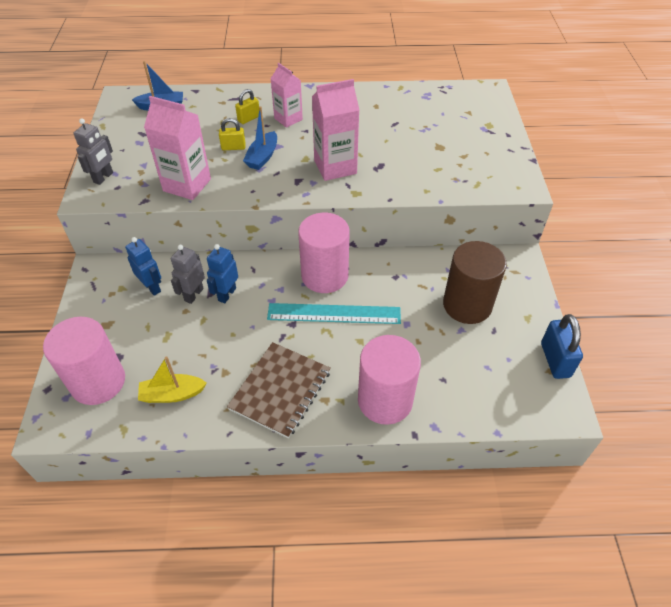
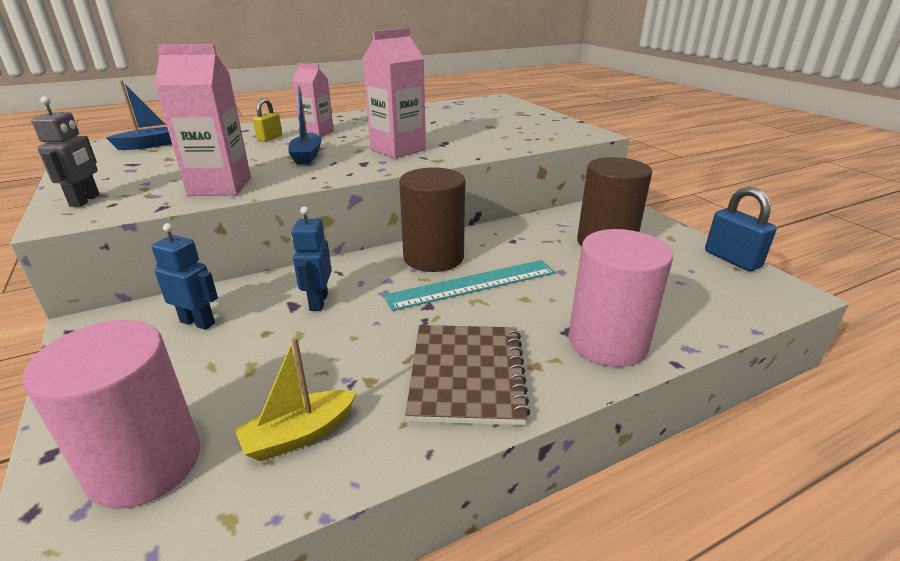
camera: 25 degrees left, 20 degrees down
grey robot [171,245,205,304] -> none
yellow padlock [219,118,246,150] -> none
pink cylinder [298,213,350,293] -> brown cylinder [399,167,465,272]

